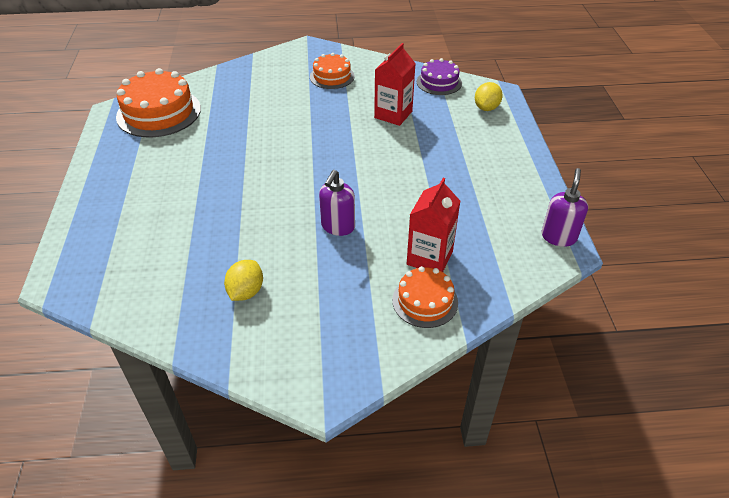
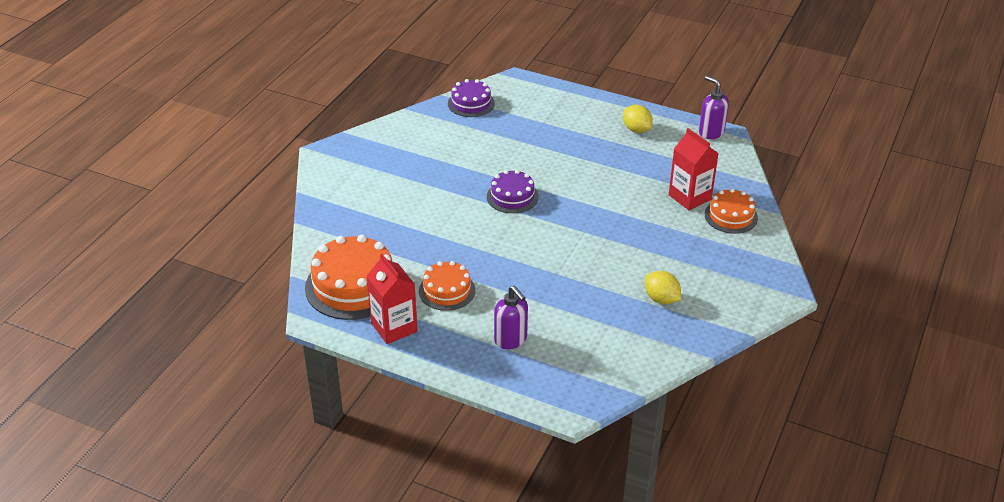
camera: 60 degrees left, 5 degrees down
orange cake [310,53,355,89] -> orange cake moved to [419,261,475,311]
purple soap dispenser [319,170,355,236] -> purple soap dispenser moved to [494,286,528,349]
red carton [374,43,416,126] -> red carton moved to [367,254,418,344]
yellow lemon [475,82,503,111] -> yellow lemon moved to [623,105,653,133]
none -> purple cake [487,170,538,213]

